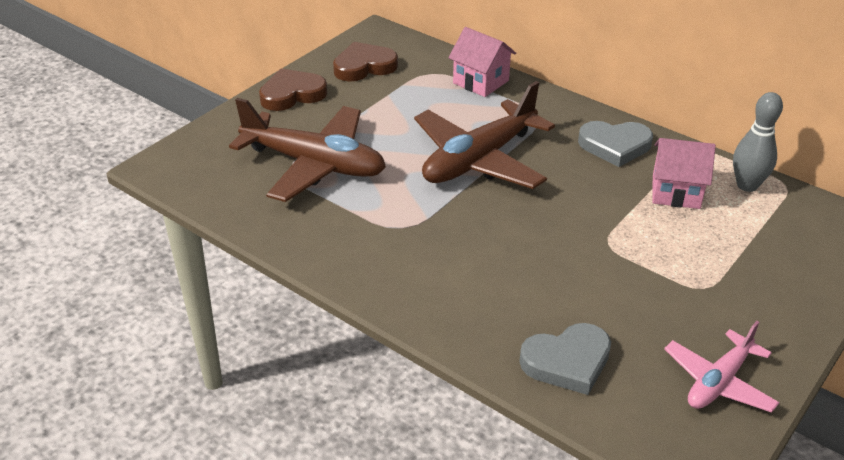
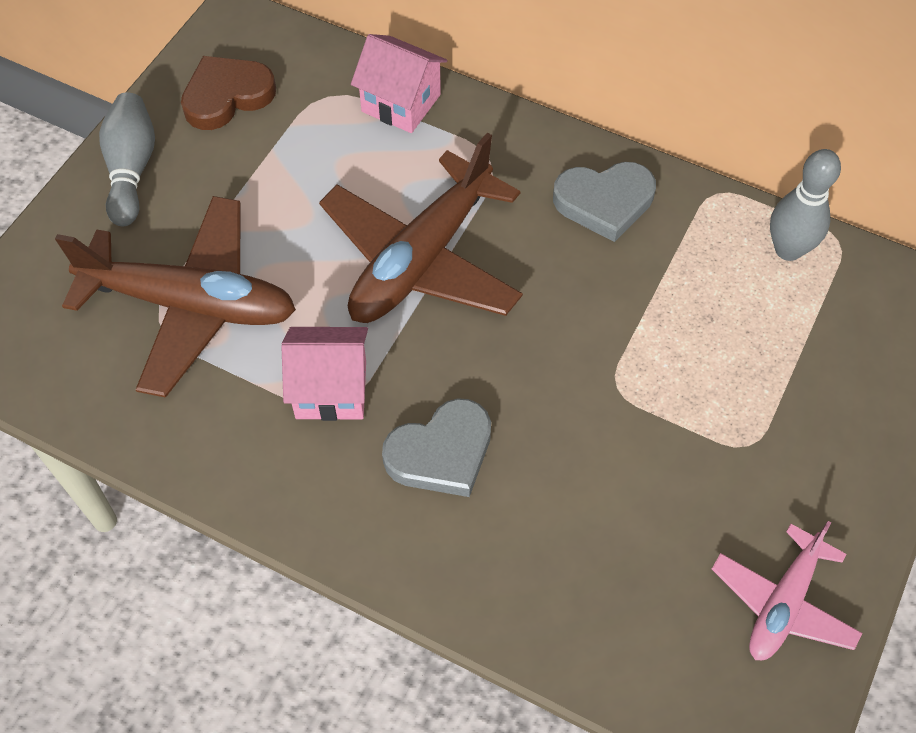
camera: 10 degrees left, 20 degrees up
brown heart [259,69,327,111] -> grey bowling pin [99,93,155,226]
grey heart [519,323,611,395] -> grey heart moved to [382,398,491,497]
pink house [652,138,716,209] -> pink house moved to [281,327,368,421]

